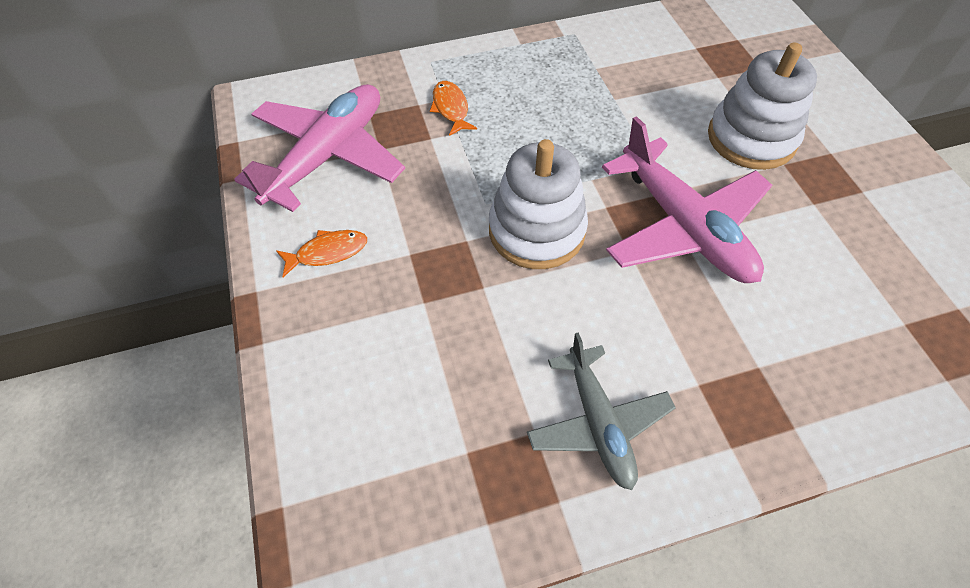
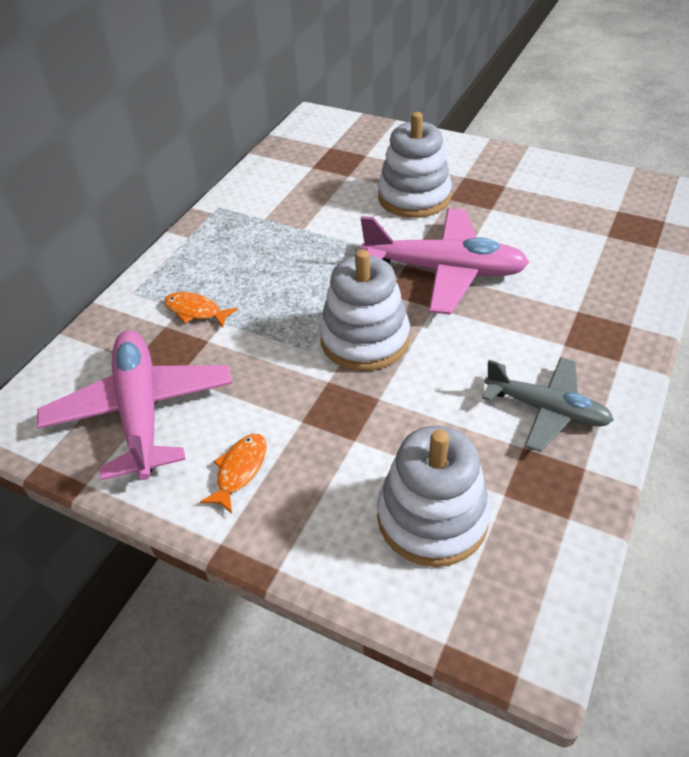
camera: 45 degrees left, 10 degrees down
none -> white stacking toy [377,426,491,567]

